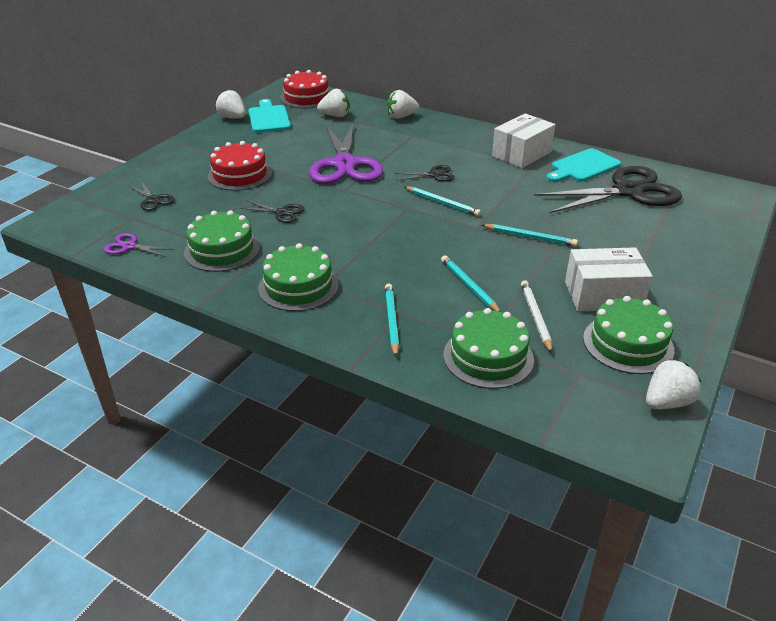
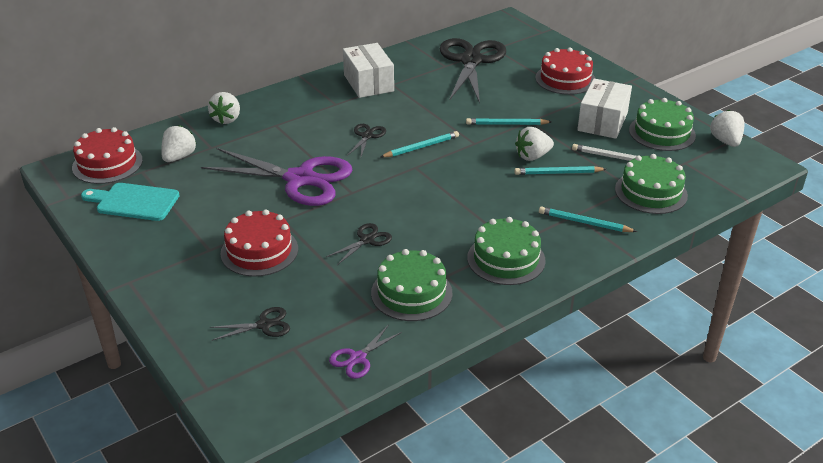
camera: 65 degrees left, 0 degrees up
white strawberry [216,90,245,119] -> white strawberry moved to [515,127,554,161]
turquoise pencil [482,224,578,247] -> turquoise pencil turned 135 degrees counterclockwise [466,118,552,125]
turquoise cutting board [546,148,621,182] -> none
none -> red cake [535,48,596,95]

